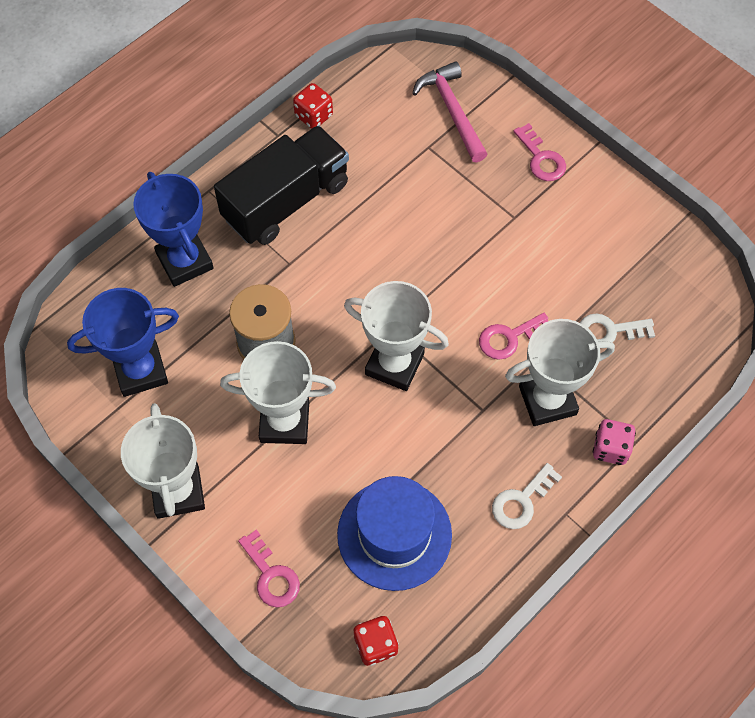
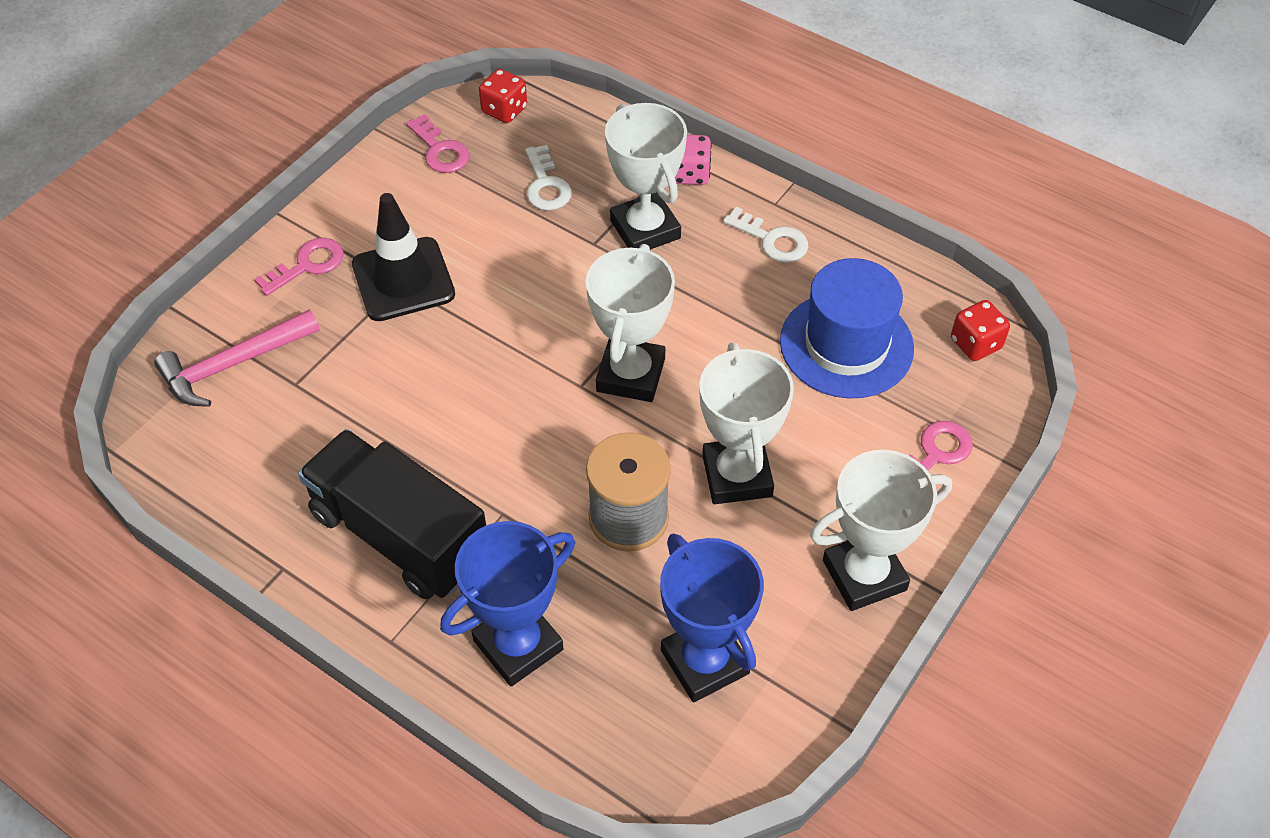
camera: 100 degrees left, 10 degrees down
red dice [293,83,333,129] -> red dice moved to [479,69,527,123]
pink key [479,313,548,360] -> pink key moved to [406,114,470,173]
none -> black traffic cone [352,193,455,321]

